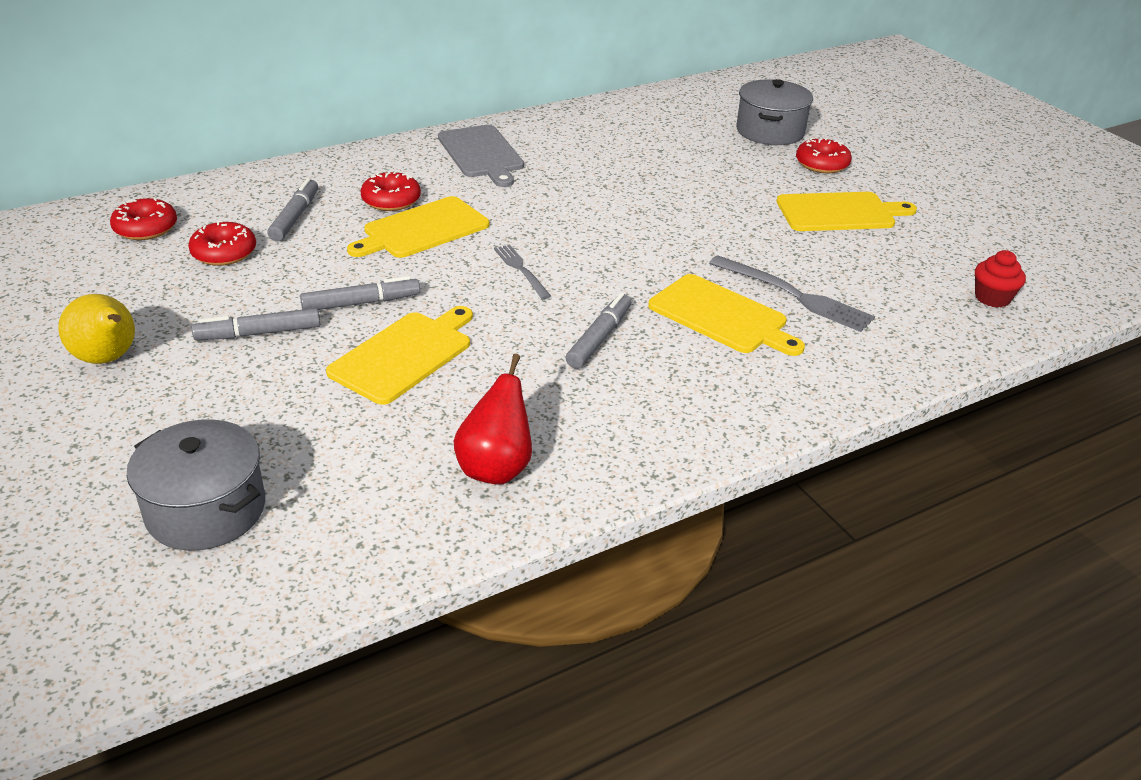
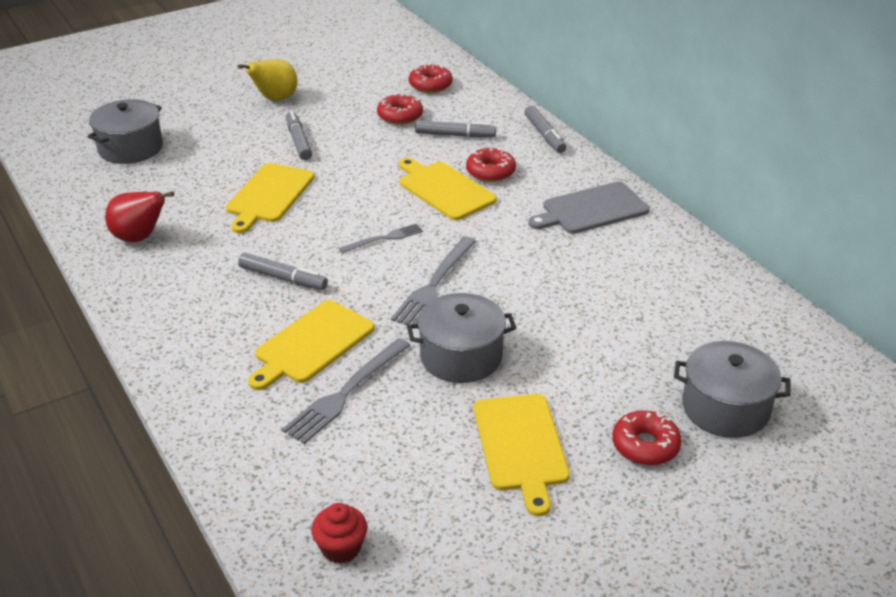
camera: 90 degrees right, 0 degrees up
grey marker [300,276,420,310] -> grey marker moved to [524,106,566,153]
yellow cutting board [326,306,473,405] -> yellow cutting board turned 75 degrees clockwise [226,163,315,233]
none -> grey fork [391,236,476,325]
none -> grey pot [407,293,516,383]

